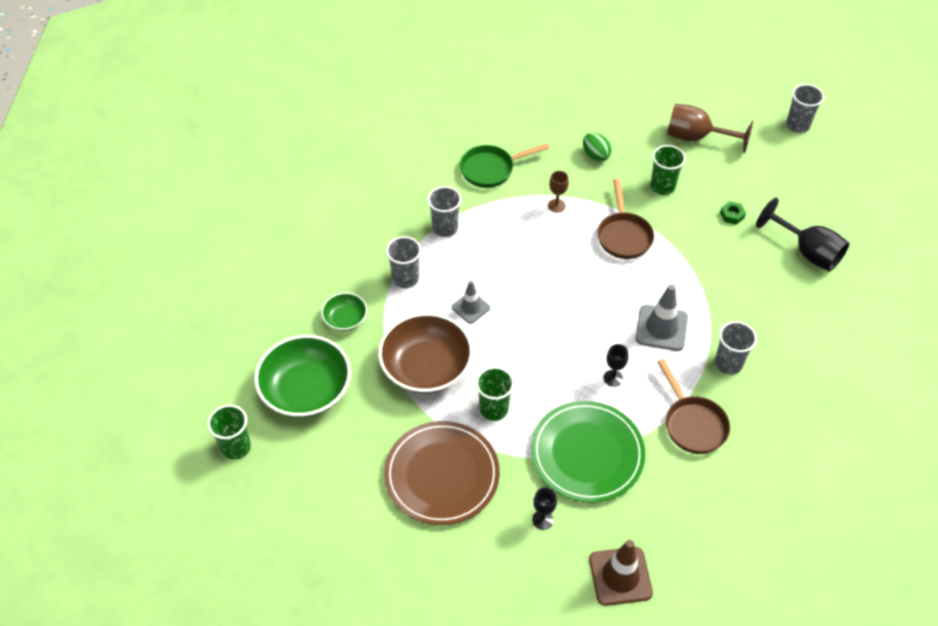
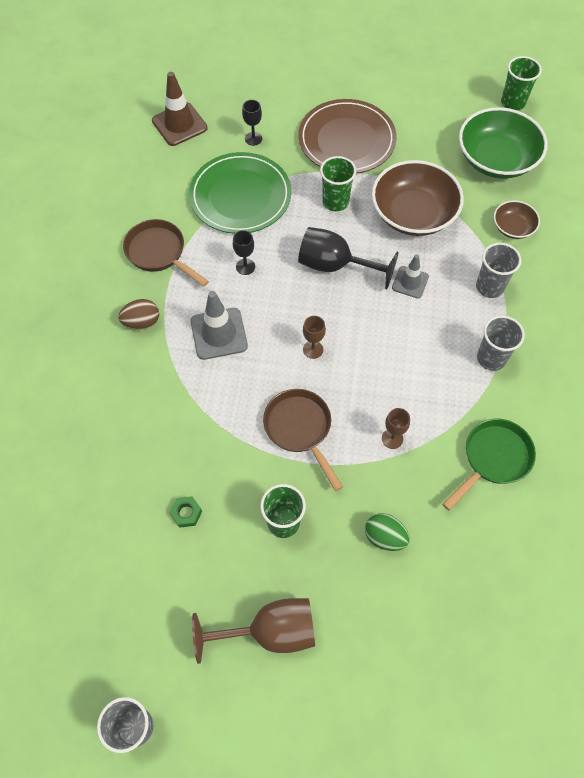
camera: 155 degrees right, 10 degrees up
green bowl [321,293,367,331] -> brown bowl [494,200,540,239]
grey cup [715,321,757,375] -> brown egg [119,299,159,330]
black goblet [756,198,850,272] -> black goblet moved to [298,227,399,289]
none -> brown goblet [303,316,326,359]

